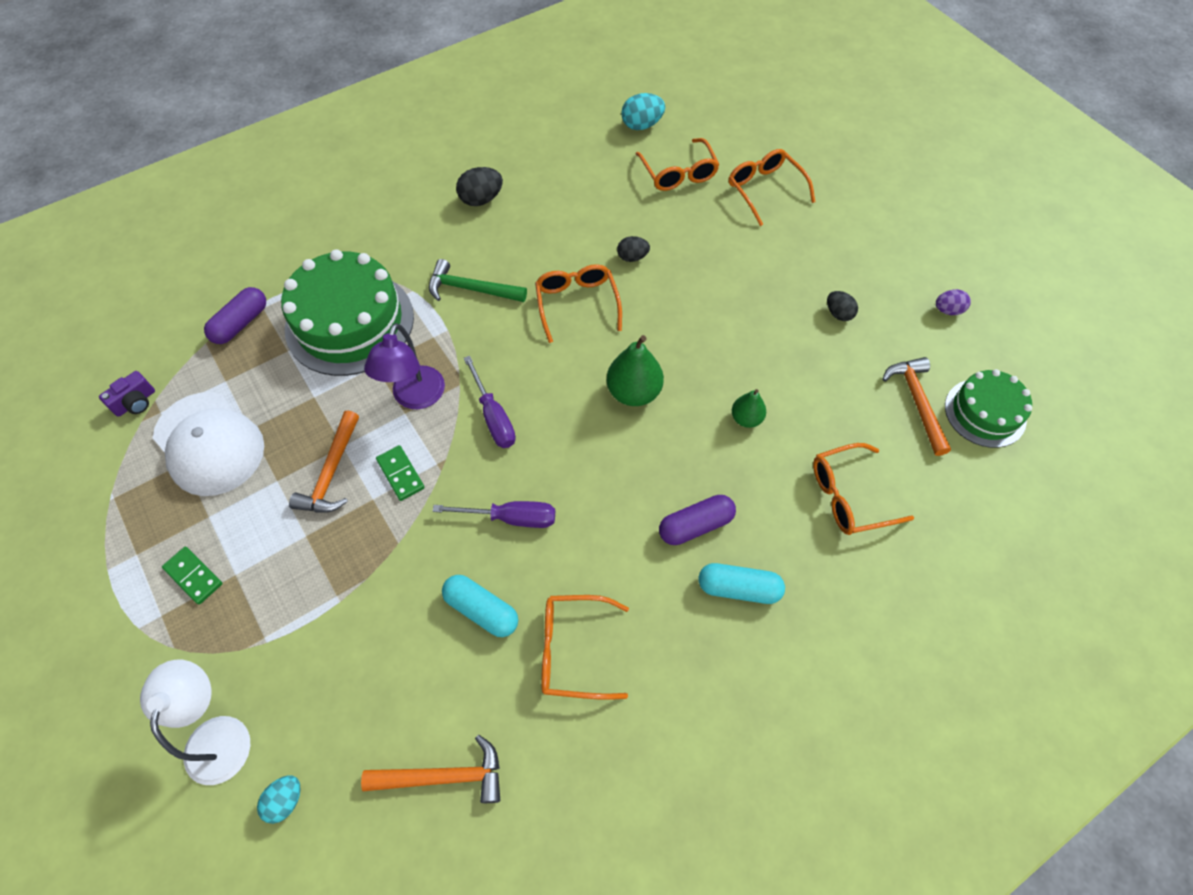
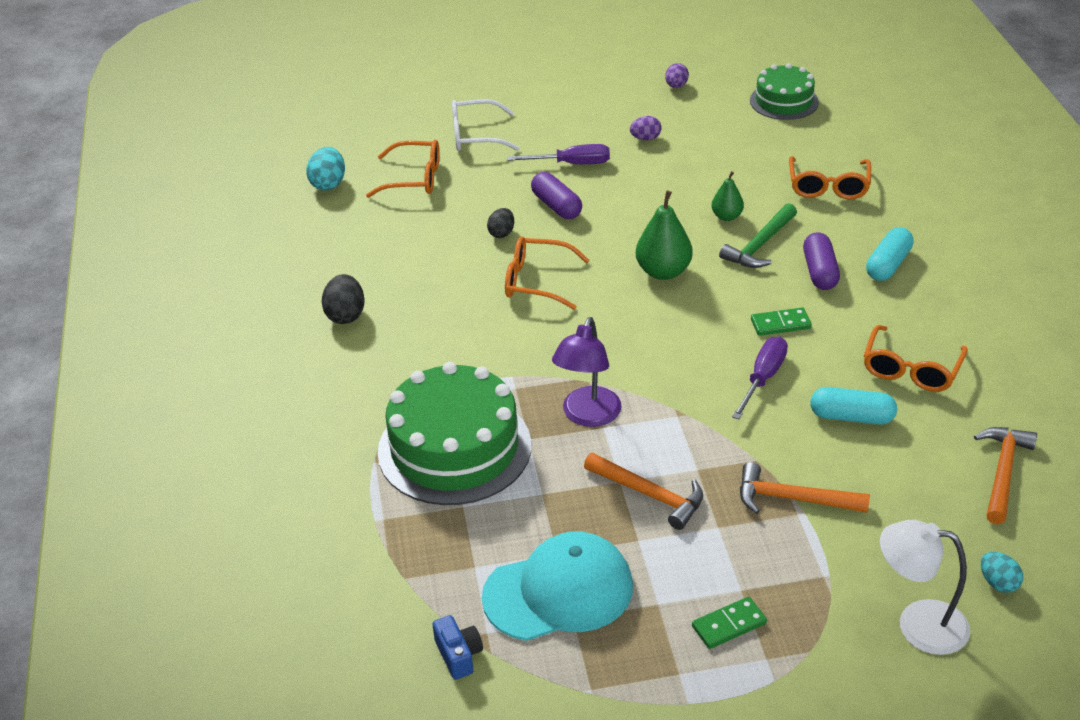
camera: 65 degrees left, 20 degrees down
purple camera [99,371,155,417] -> blue camera [433,615,483,680]
white cap [153,392,264,496] -> turquoise cap [482,531,633,641]
purple capsule [204,287,266,344] -> purple capsule moved to [531,172,582,219]
purple lamp [364,323,445,409] -> purple lamp turned 75 degrees clockwise [552,317,622,427]
green domino [376,445,425,501] -> green domino moved to [751,307,812,336]
green hammer [429,259,527,302] -> green hammer moved to [719,203,797,268]
turquoise capsule [442,575,518,637] -> turquoise capsule turned 45 degrees clockwise [810,387,897,425]
purple screwdriver [464,356,516,448] -> purple screwdriver moved to [507,144,610,164]
orange glasses [729,149,815,226] -> white glasses [452,99,520,151]
black egg [827,291,858,321] -> purple egg [630,116,662,140]
orange hammer [882,357,951,456] -> orange hammer moved to [740,462,870,514]

